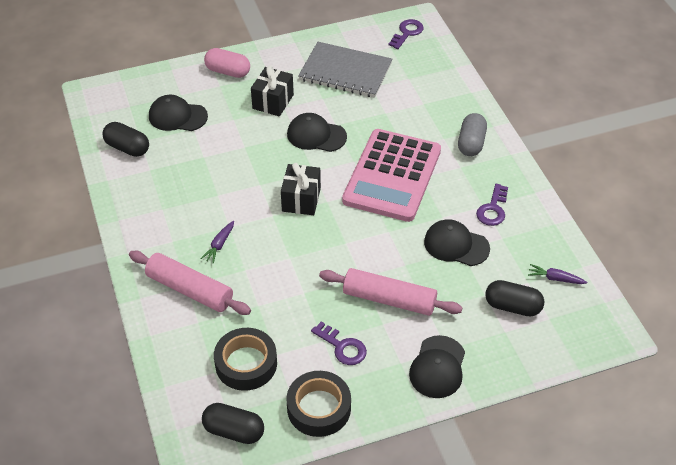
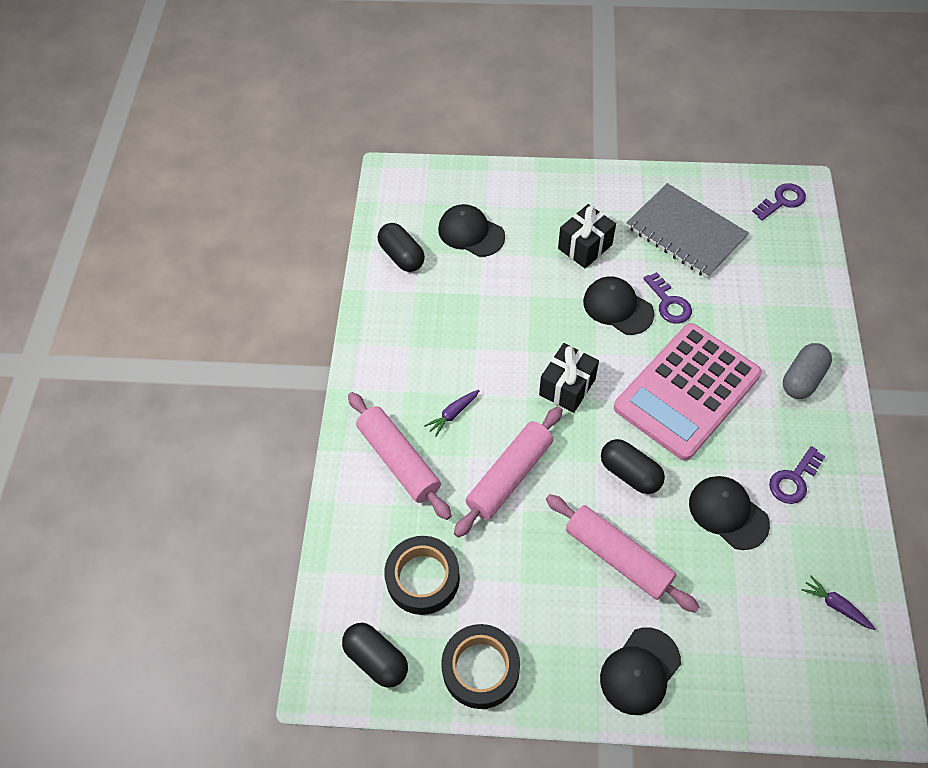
camera: 25 degrees right, 10 degrees up
pink capsule [204,48,250,78] -> none
purple key [311,322,367,365] -> purple key moved to [643,272,692,324]
black capsule [485,280,544,317] -> black capsule moved to [601,439,665,494]
none -> pink rolling pin [454,406,563,538]

